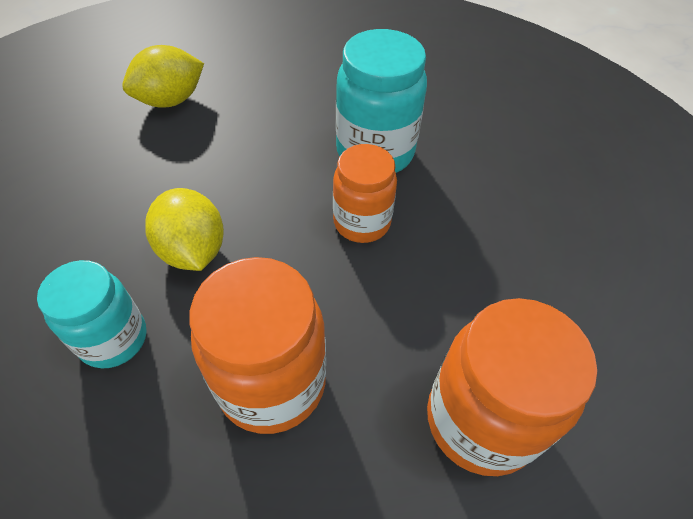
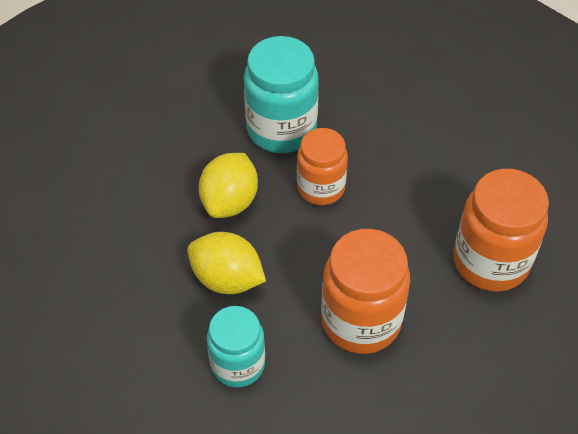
camera: 35 degrees left, 0 degrees up
yellow lemon [122,45,204,108] -> yellow lemon moved to [199,153,258,218]

